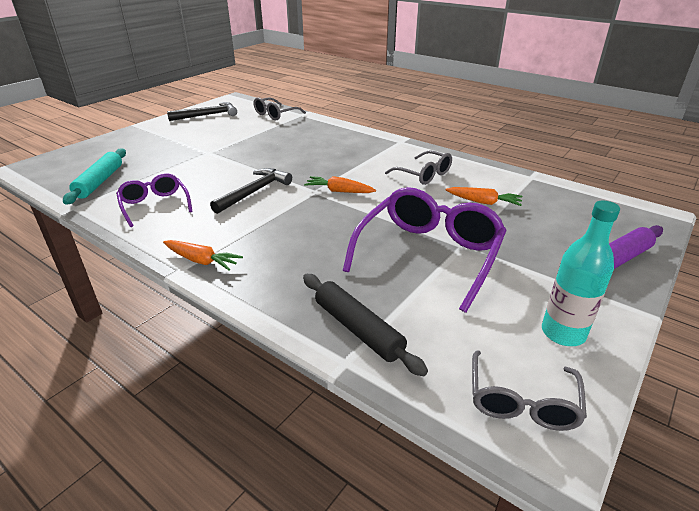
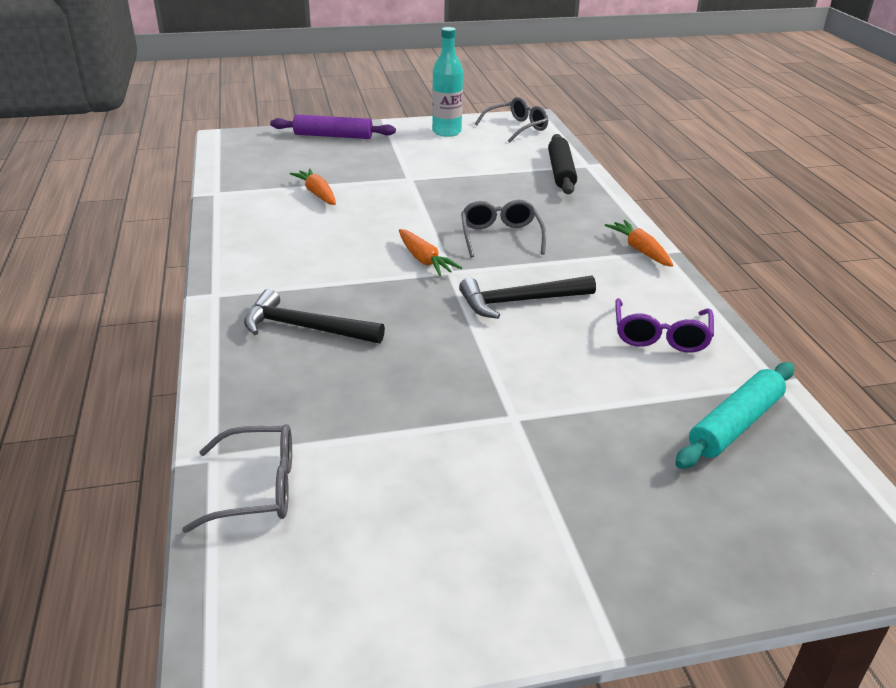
camera: 140 degrees left, 0 degrees up
black hammer [167,102,237,121] -> black hammer moved to [244,289,385,344]
purple glasses [343,187,507,313] -> none
grey glasses [385,150,452,185] -> grey glasses moved to [461,200,546,258]

